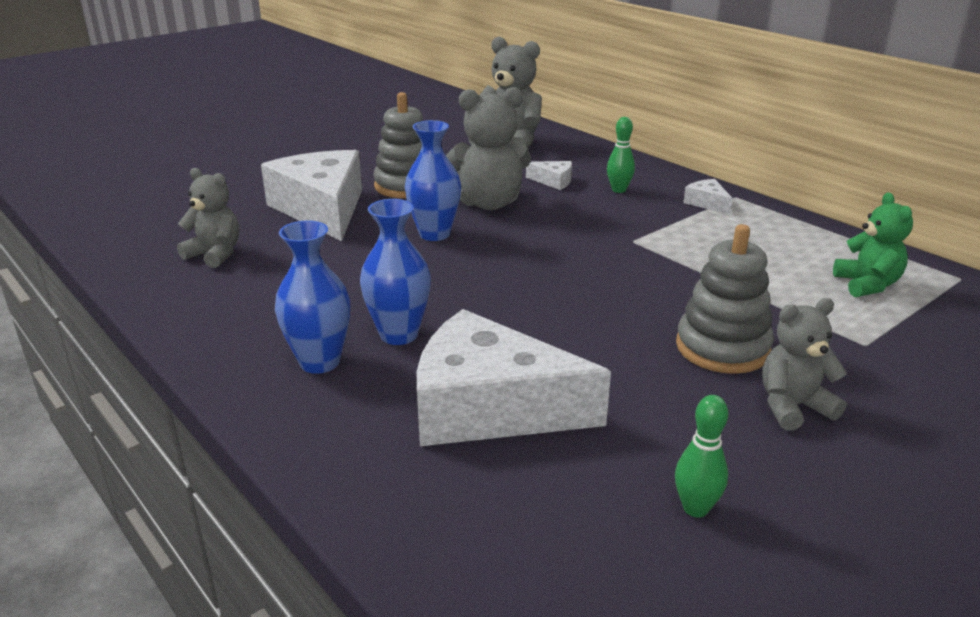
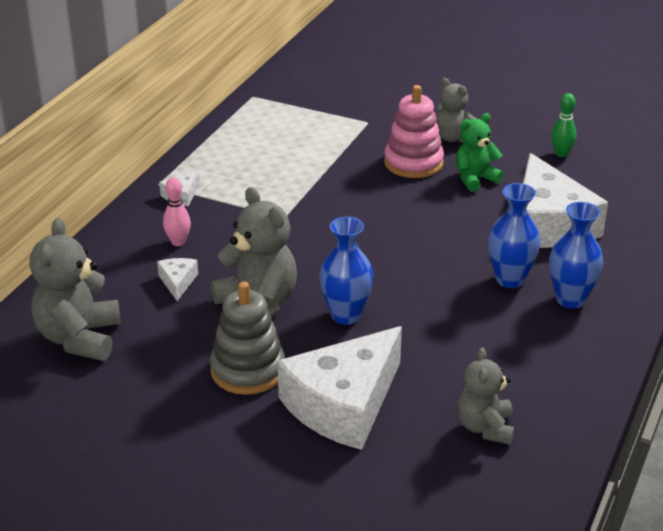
camera: 115 degrees left, 5 degrees up
green bowling pin [607,117,635,193] -> pink bowling pin [163,177,191,246]
grey stacking toy [676,224,774,374] -> pink stacking toy [384,85,444,178]
green teddy bear [833,192,913,297] -> green teddy bear moved to [456,113,504,192]

